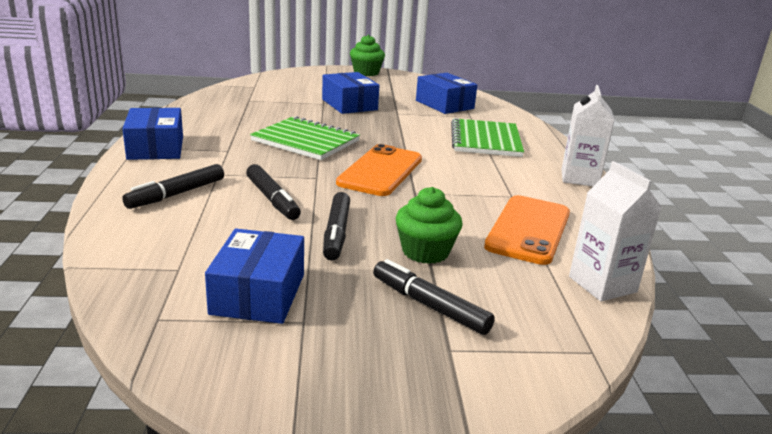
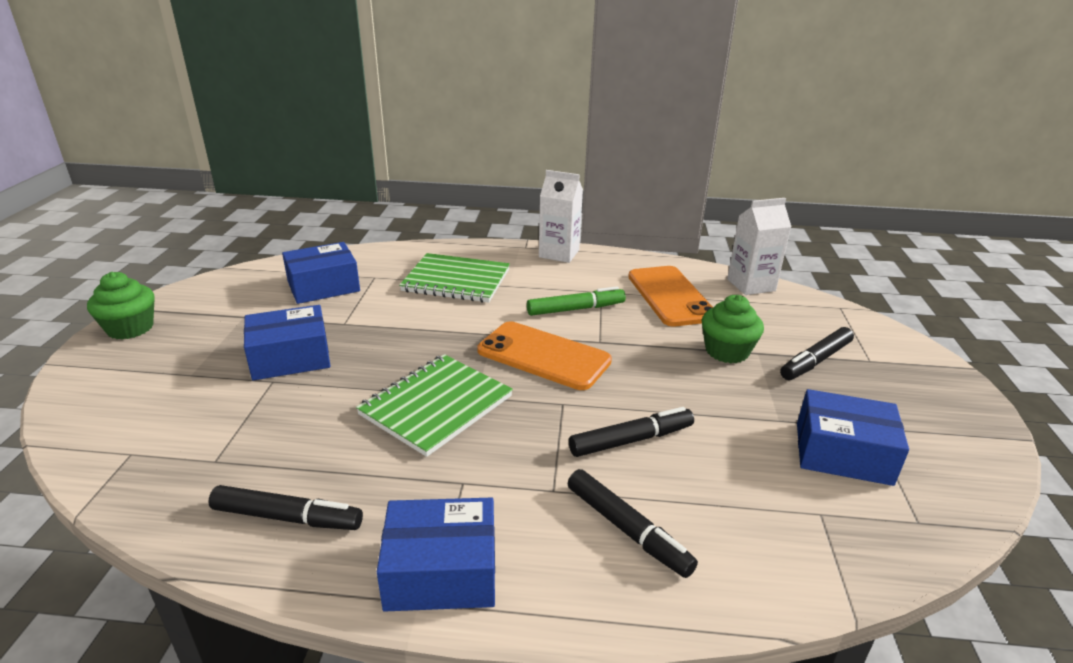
camera: 80 degrees left, 5 degrees up
black marker [323,192,350,261] -> black marker moved to [208,485,363,530]
orange phone [484,195,570,265] -> orange phone turned 45 degrees clockwise [628,266,713,327]
none -> green marker [527,286,626,316]

